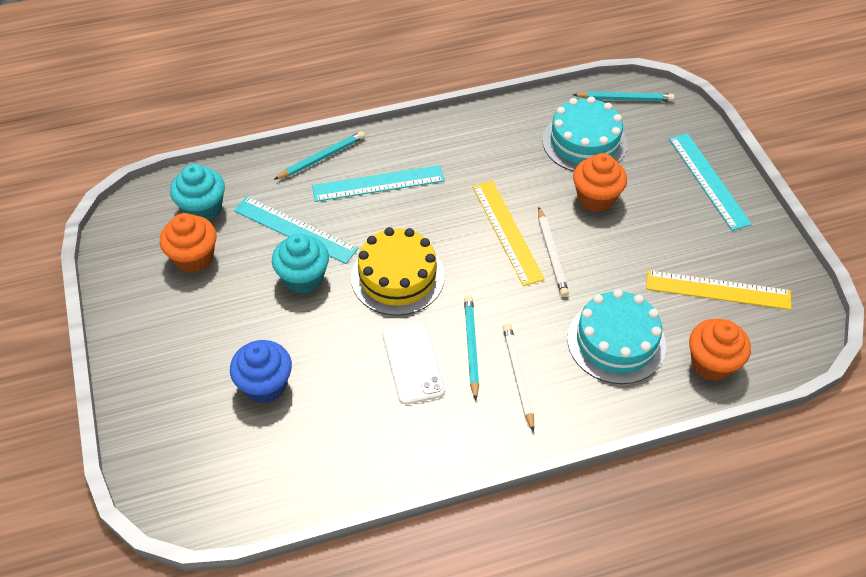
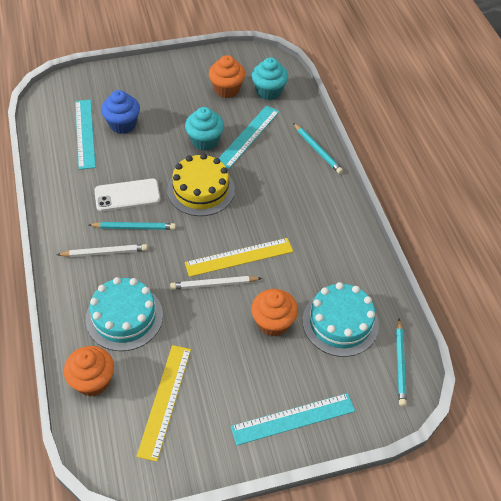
camera: 90 degrees right, 0 degrees up
turquoise ruler [312,165,445,202] -> turquoise ruler moved to [75,100,96,170]

